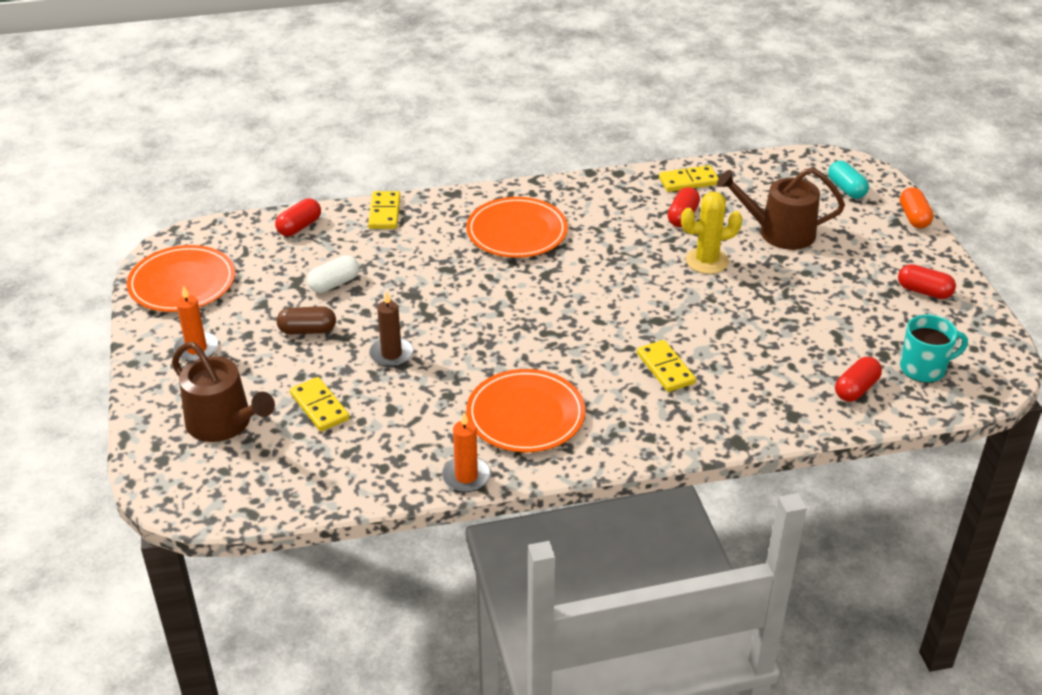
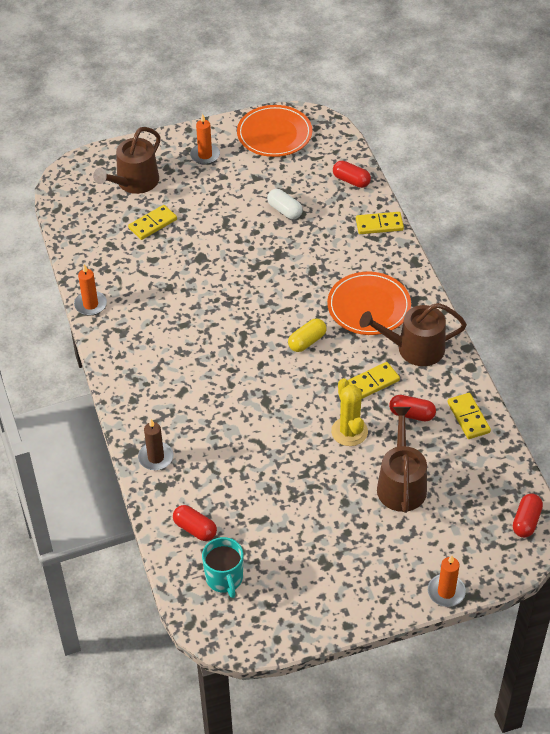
camera: 85 degrees right, 10 degrees up
brown capsule [277,306,336,334] -> none
brown candle [369,291,414,367] -> brown candle moved to [138,419,174,470]
orange plate [466,369,586,452] -> none
yellow domino [637,340,696,392] -> yellow domino moved to [348,362,400,399]
turquoise capsule [828,161,869,199] -> none
red capsule [898,264,956,299] -> red capsule moved to [513,493,543,538]
orange capsule [900,187,933,228] -> orange candle [428,555,466,607]
none -> yellow capsule [288,319,326,352]
none -> brown watering can [360,303,467,366]

